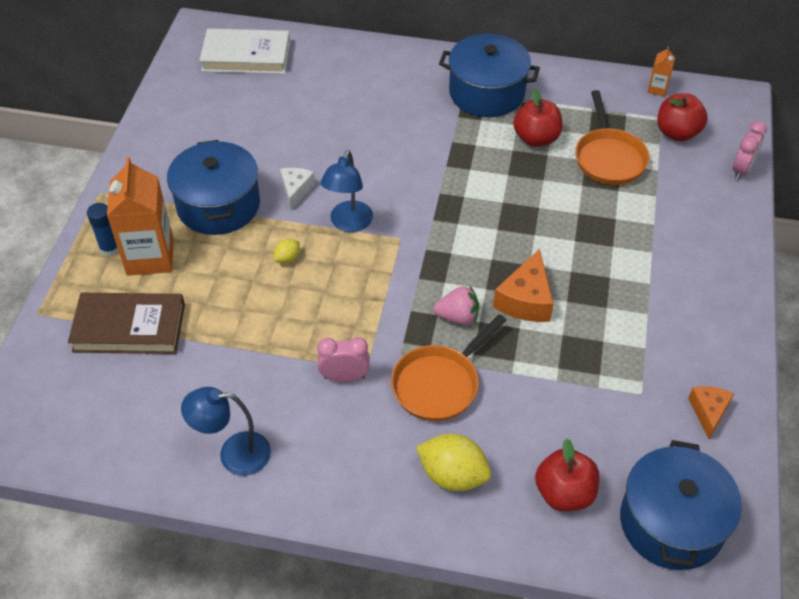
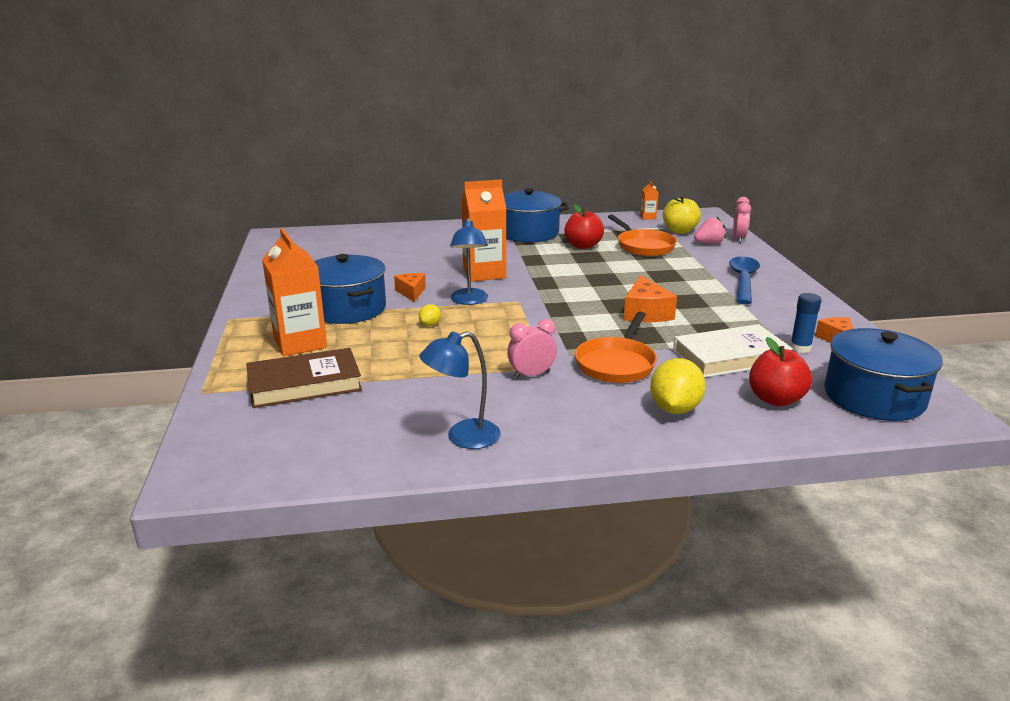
camera: 20 degrees left, 25 degrees down
blue glue stick [87,203,119,257] -> blue glue stick moved to [790,293,821,353]
white book [199,29,290,74] -> white book moved to [673,324,793,378]
white cheese [280,168,315,210] -> orange cheese [394,273,426,302]
yellow lemon [416,434,491,491] -> yellow lemon turned 75 degrees counterclockwise [650,358,706,414]
pink strawberry [434,286,479,325] -> pink strawberry moved to [694,217,726,244]
red apple [657,93,708,141] -> yellow apple [663,195,701,234]
none -> orange carton [461,179,506,282]
none -> blue spoon [729,257,760,304]

